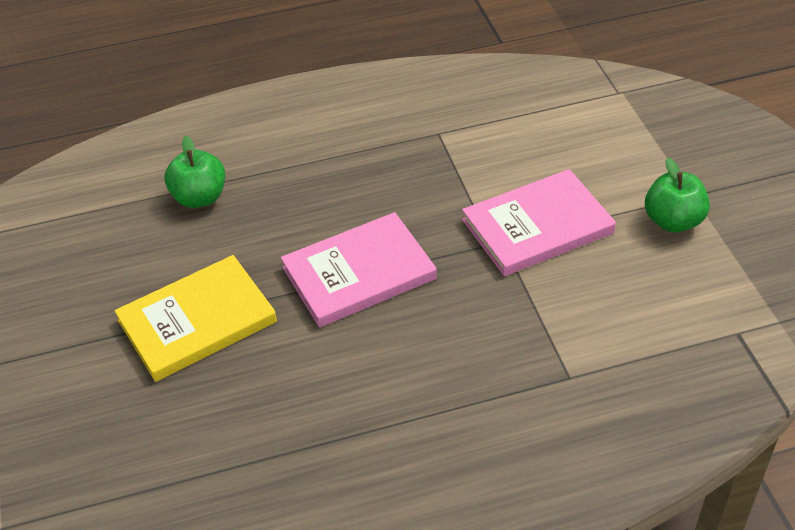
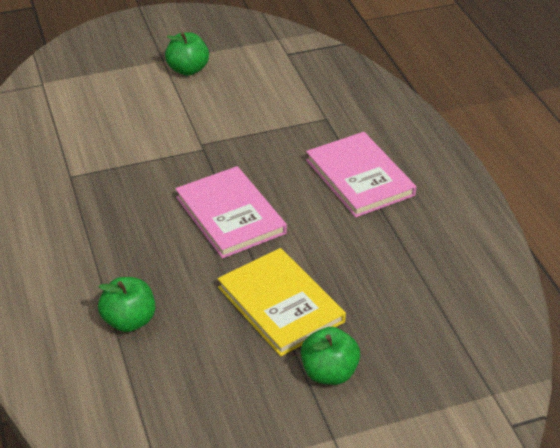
camera: 95 degrees left, 5 degrees down
pink book [462,169,616,276] -> pink book moved to [306,132,416,218]
none -> green apple [301,327,360,385]

